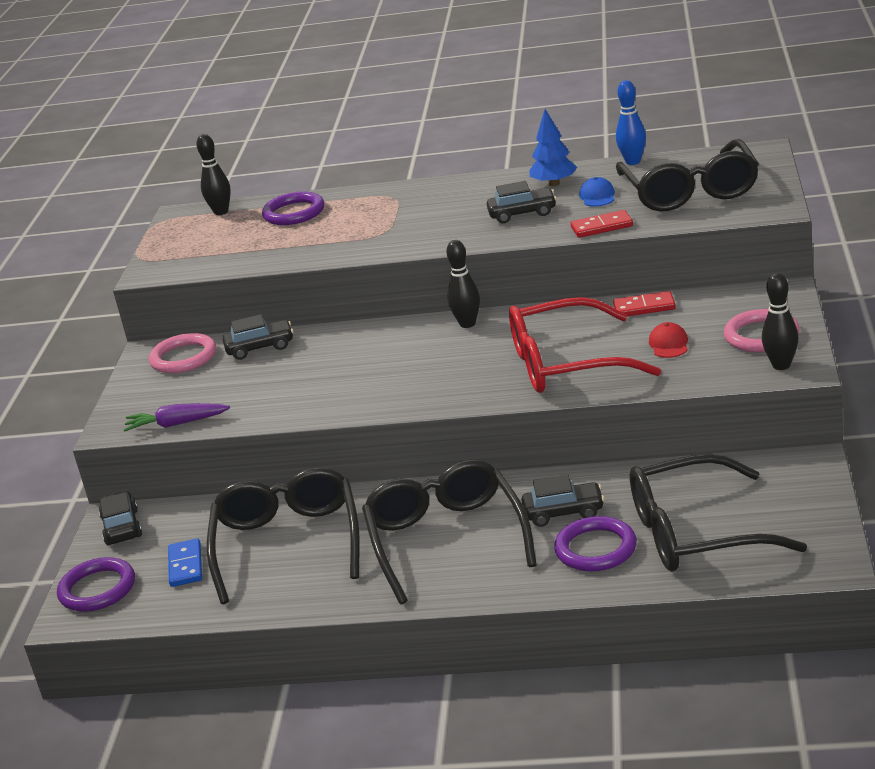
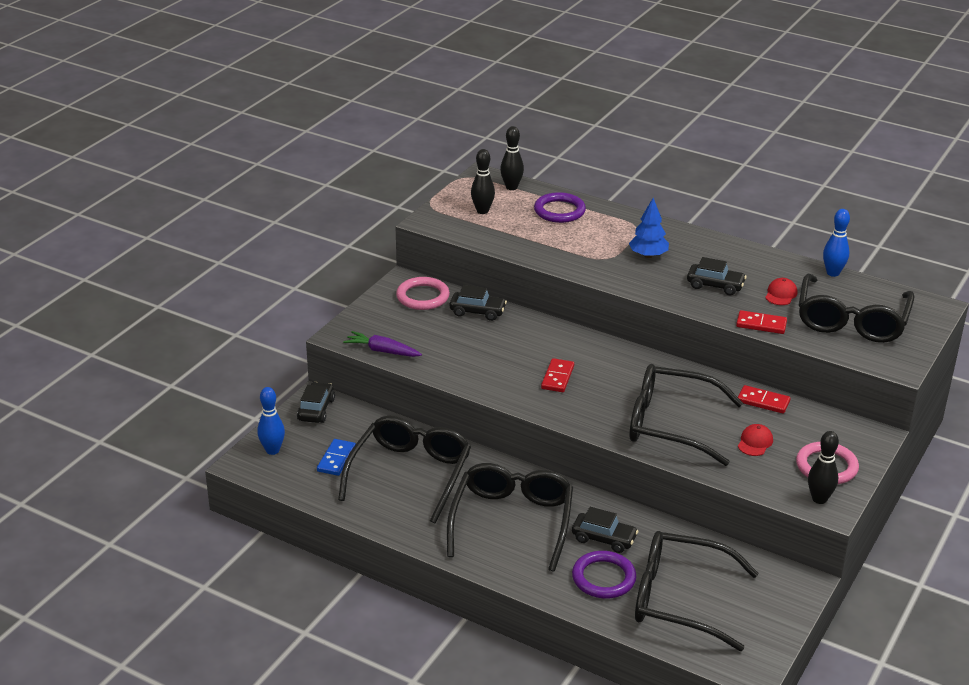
camera: 20 degrees right, 5 degrees up
purple ring [57,557,135,612] -> blue bowling pin [257,387,285,455]
black bowling pin [447,240,480,328] -> black bowling pin moved to [471,149,495,214]
red glasses [509,297,661,393] -> black glasses [629,364,743,466]
blue tree [530,109,577,186] -> blue tree moved to [629,198,669,258]
blue cap [579,177,615,207] -> red cap [765,278,797,305]
none -> red domino [541,358,574,392]

